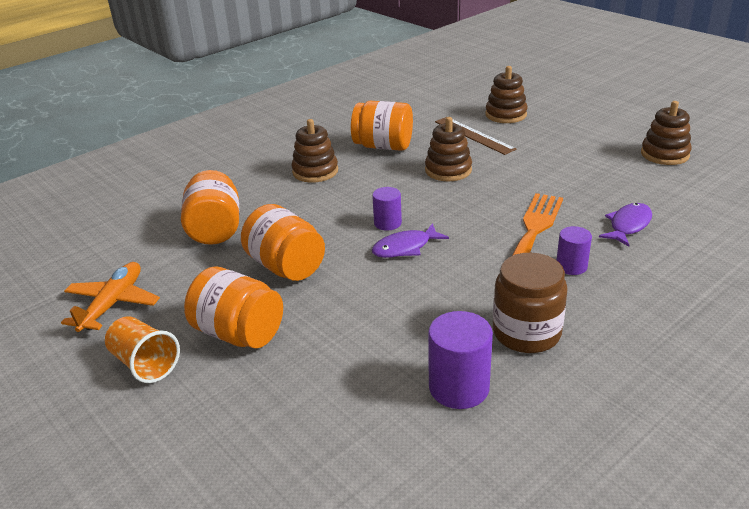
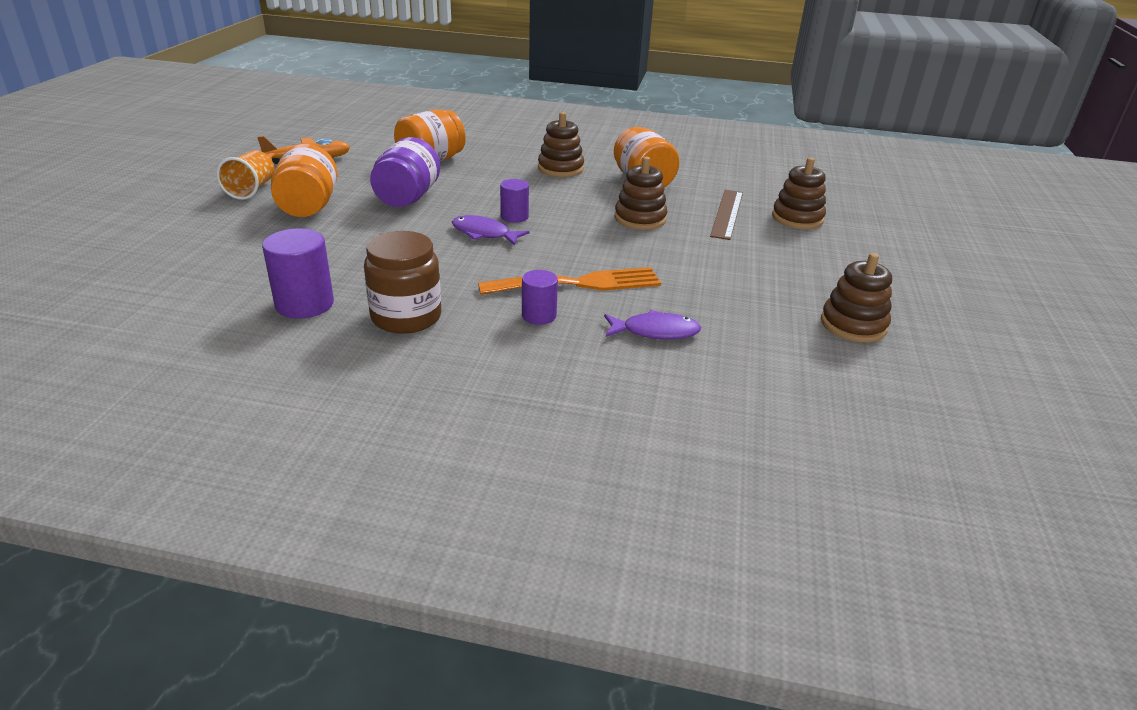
camera: 50 degrees right, 0 degrees up
orange jar [241,204,325,281] -> purple jar [370,137,440,207]

